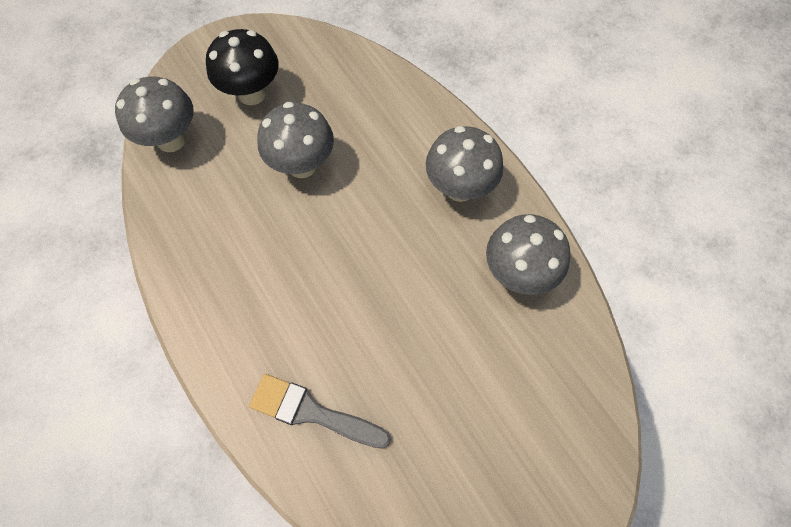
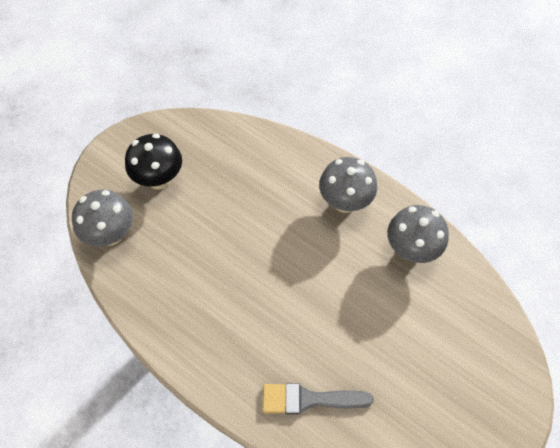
camera: 20 degrees left, 5 degrees down
grey mushroom [257,102,334,178] -> none

